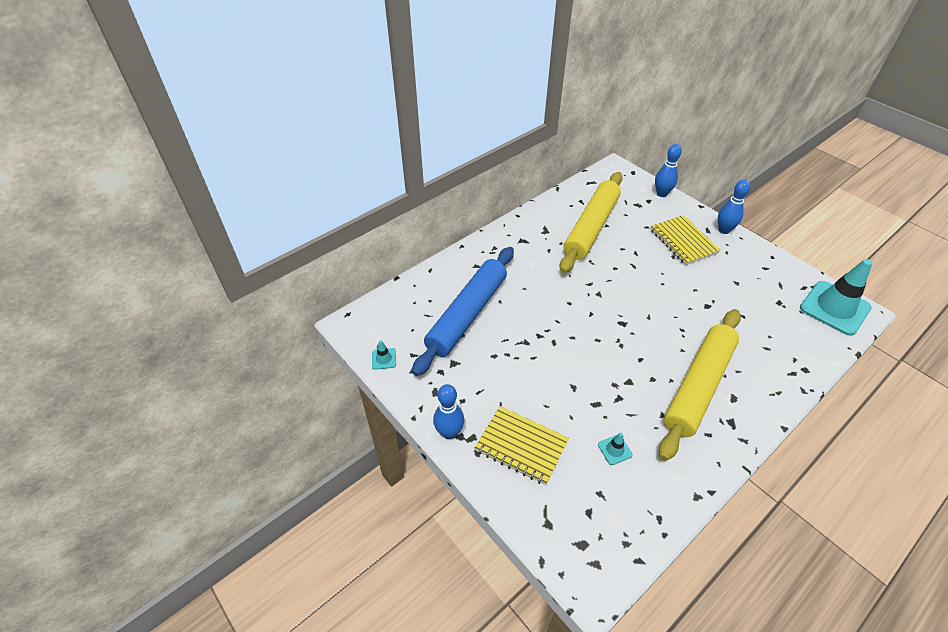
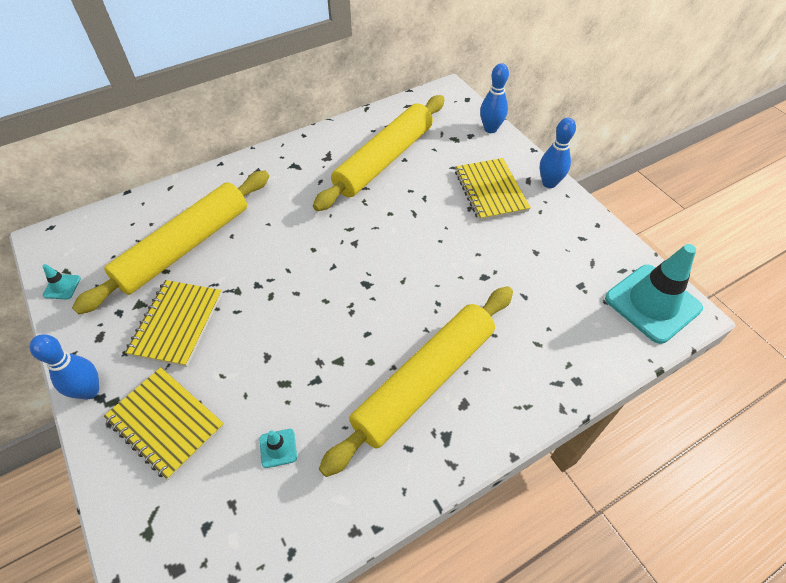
camera: 10 degrees right, 5 degrees up
blue rolling pin [412,247,514,376] -> yellow rolling pin [72,171,269,314]
none -> yellow notebook [125,280,222,367]

